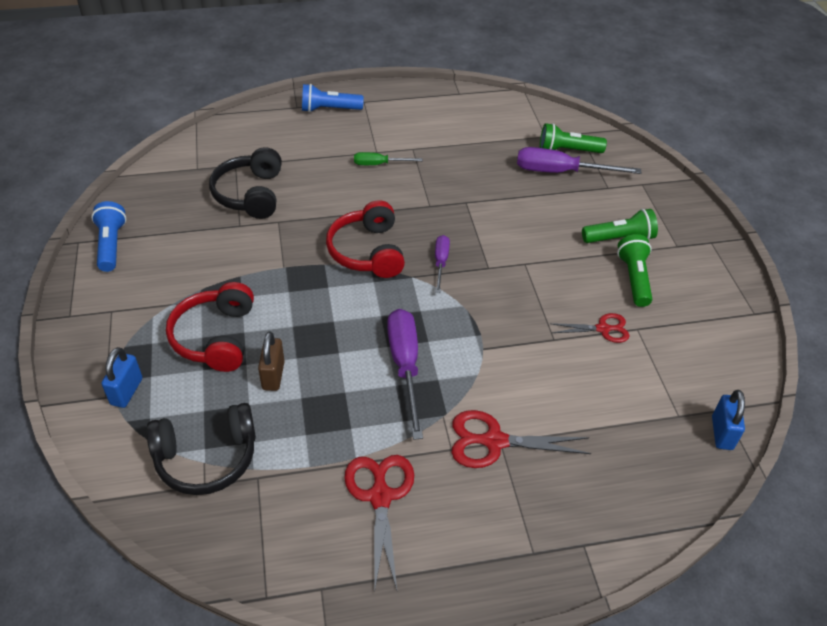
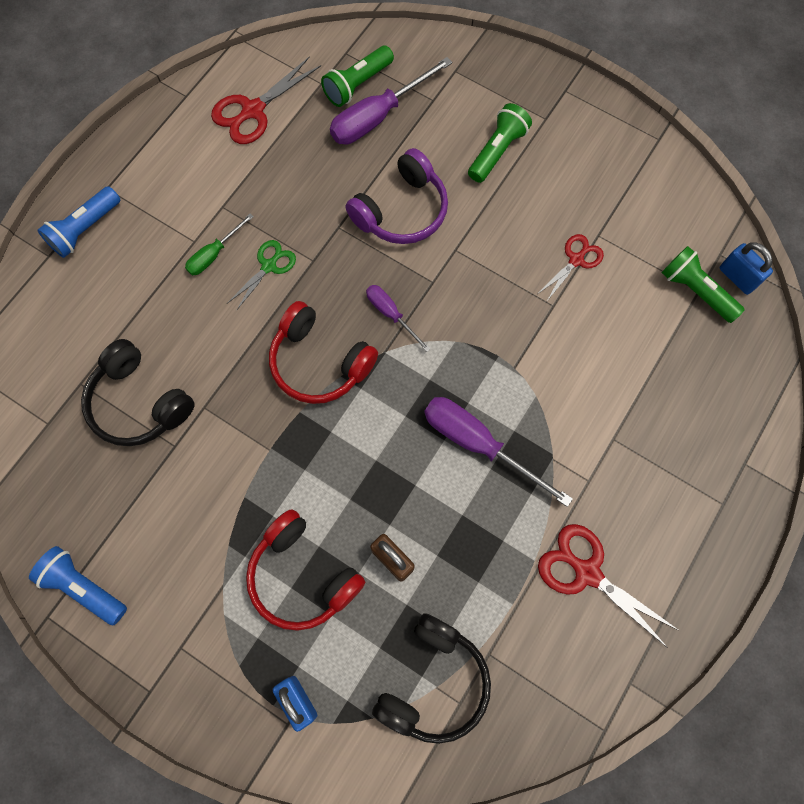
camera: 45 degrees left, 25 degrees up
red scissors [452,410,591,468] -> red scissors moved to [211,56,321,144]
green flashlight [617,234,652,307] -> green flashlight moved to [661,246,745,323]
none -> green scissors [228,240,296,311]
none -> purple headphones [345,148,448,244]

